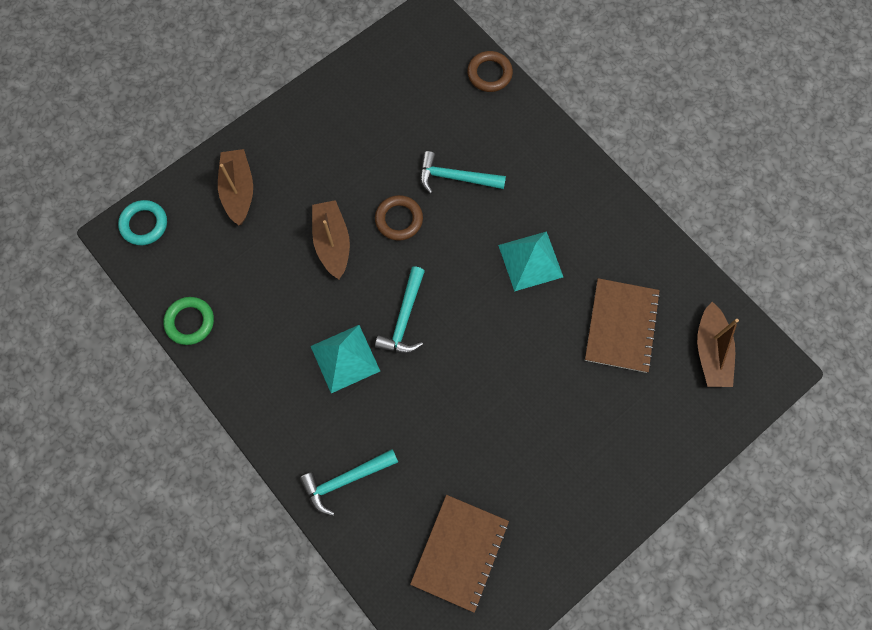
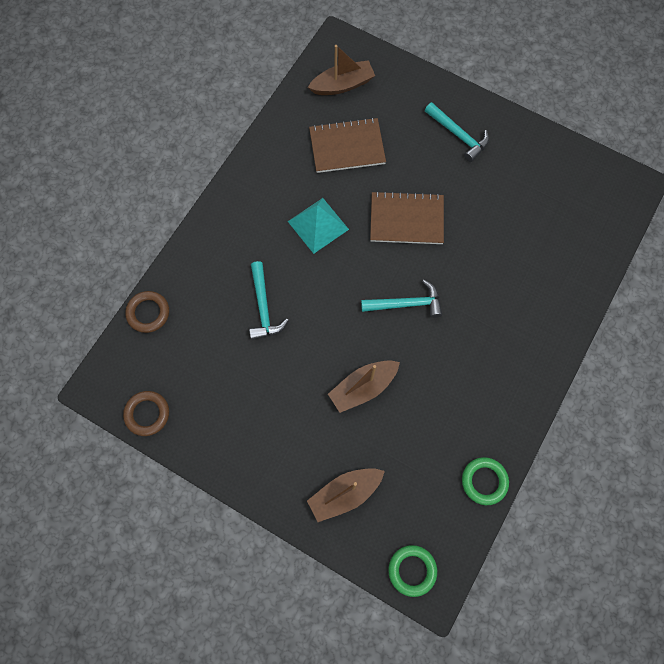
camera: 110 degrees left, 0 degrees up
turquoise ring [118,200,167,245] -> green ring [388,545,437,597]
turquoise hammer [299,449,398,516] -> turquoise hammer moved to [425,102,489,162]
turquoise pyramid [311,325,380,393] -> none
brown ring [375,195,423,241] -> brown ring moved to [123,391,169,436]
brown notebook [410,495,509,613] -> brown notebook moved to [370,191,444,244]

